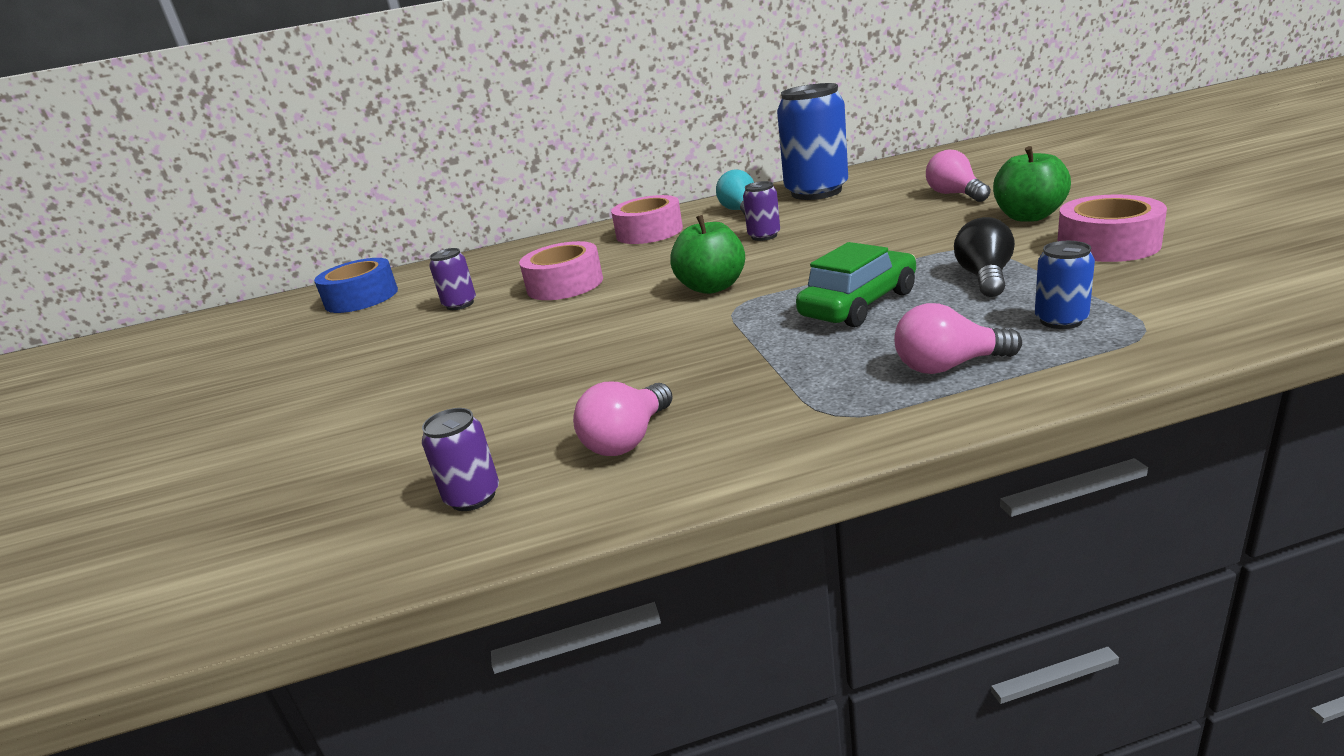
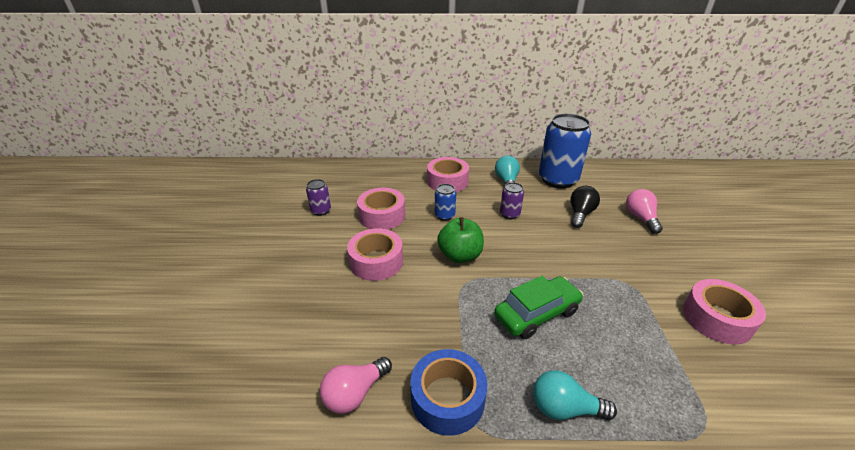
camera: 10 degrees right, 10 degrees up
blue tape [314,258,398,313] -> blue tape moved to [410,349,487,436]
purple can [422,408,499,511] -> none
pink light bulb [894,303,1022,374] -> turquoise light bulb [533,370,617,420]
black light bulb [954,217,1015,297] -> black light bulb moved to [571,186,600,228]
green apple [993,146,1071,222] -> none
blue can [1035,241,1095,329] -> blue can moved to [435,184,456,221]
none -> pink tape [347,228,403,281]

